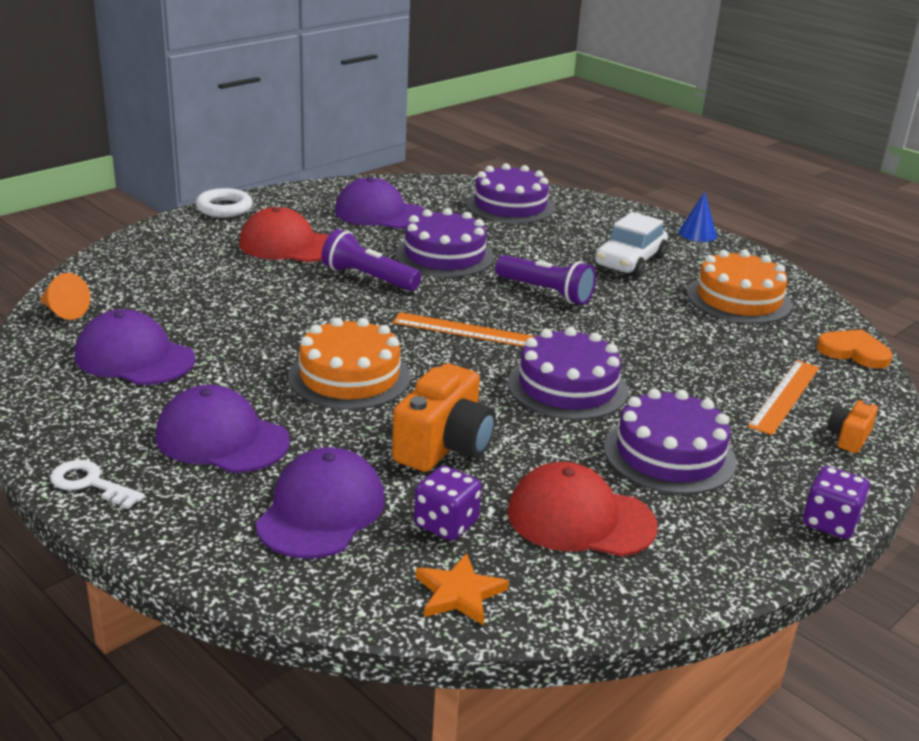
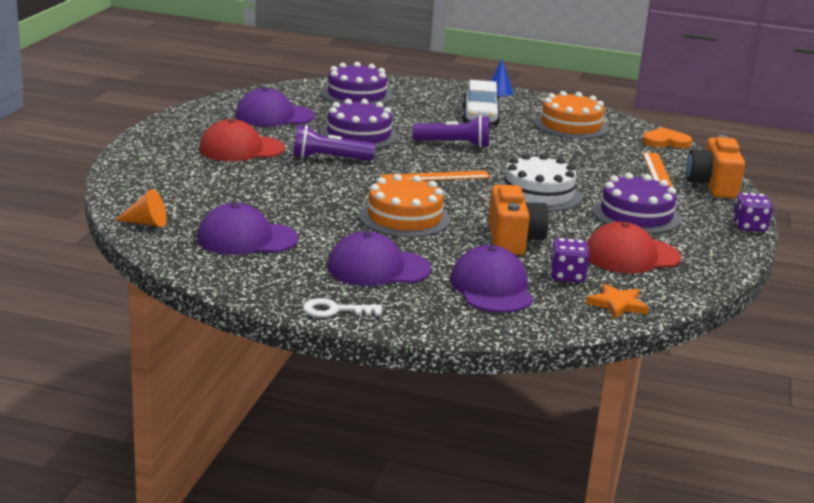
camera: 30 degrees left, 5 degrees down
white ring [195,188,253,217] -> none
purple cake [508,327,628,420] -> white cake [498,154,582,212]
orange camera [827,400,878,453] -> orange camera [686,135,745,198], size x1.93

